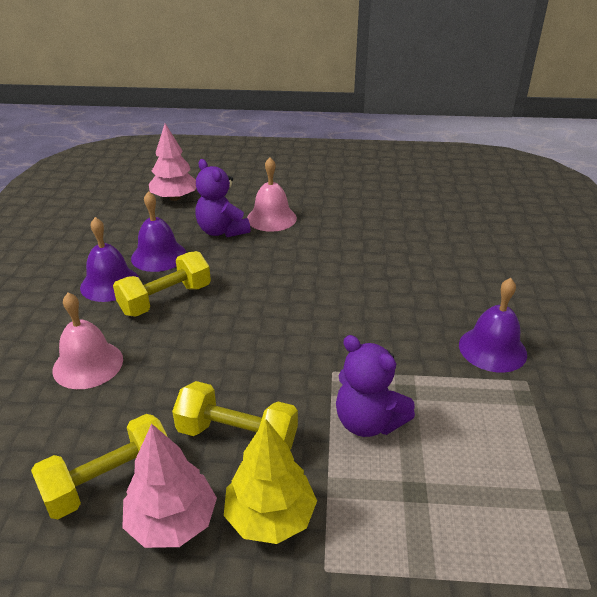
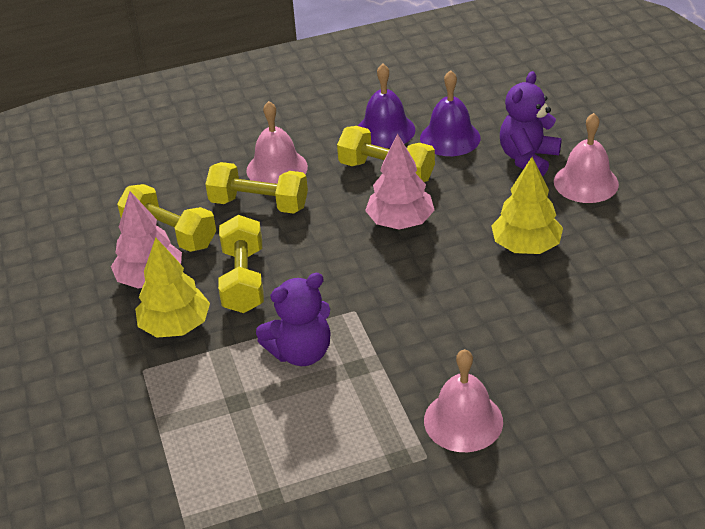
camera: 70 degrees right, 5 degrees up
pink tree [149,123,196,201] -> pink tree moved to [365,134,435,230]
purple teddy bear [336,335,415,437] -> purple teddy bear turned 135 degrees counterclockwise [256,273,331,366]
purple bell [459,278,527,373] -> pink bell [424,349,503,452]
none -> yellow dumbbell [205,162,308,214]
none -> yellow tree [491,157,563,254]

